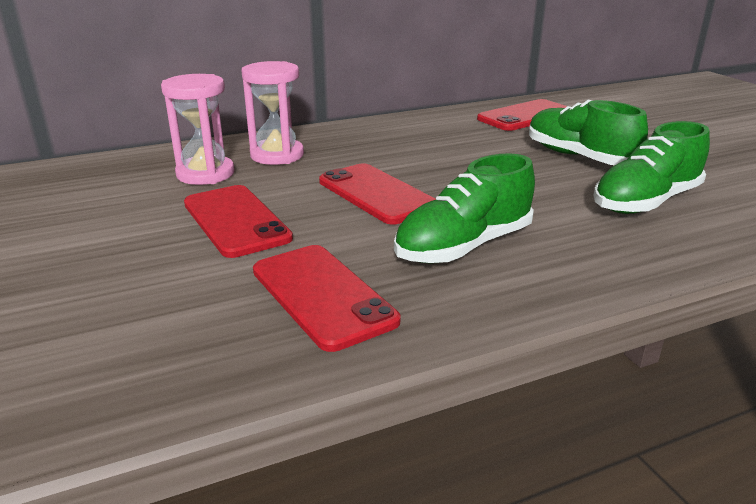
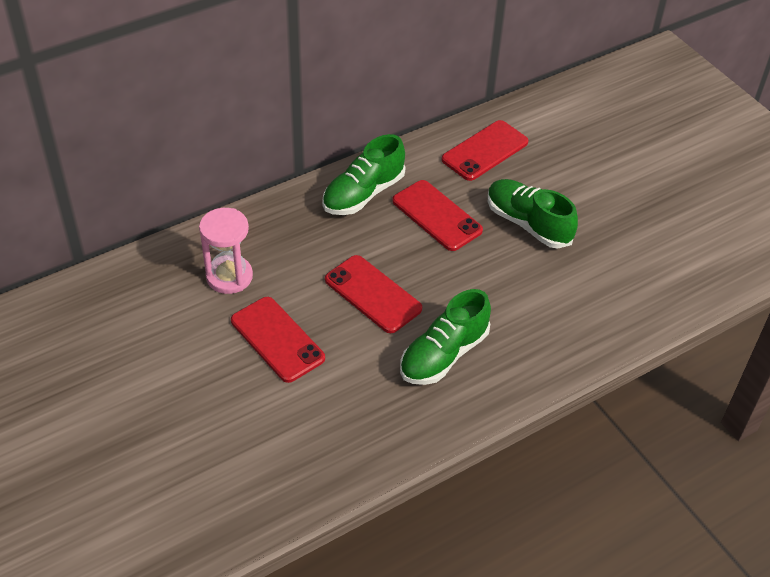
camera: 10 degrees left, 20 degrees up
pink hourglass [241,61,304,165] -> none
red phone [253,245,400,352] -> red phone moved to [392,180,483,251]
green shoe [593,121,710,214] -> green shoe moved to [322,134,405,215]

